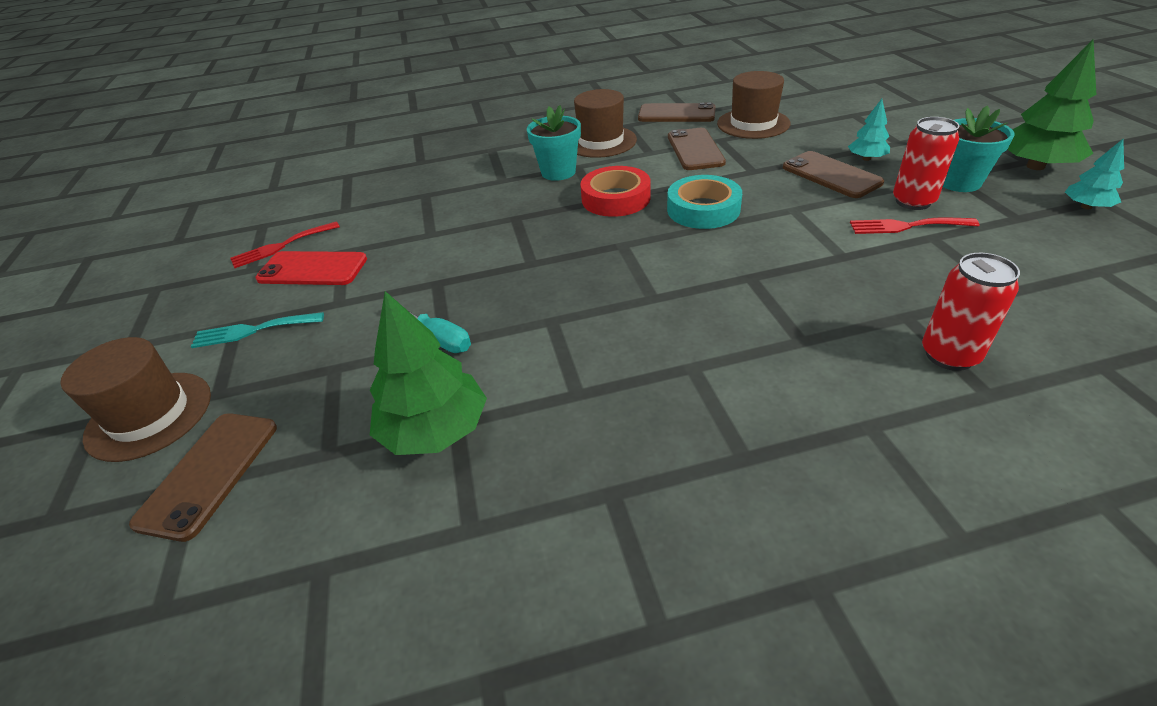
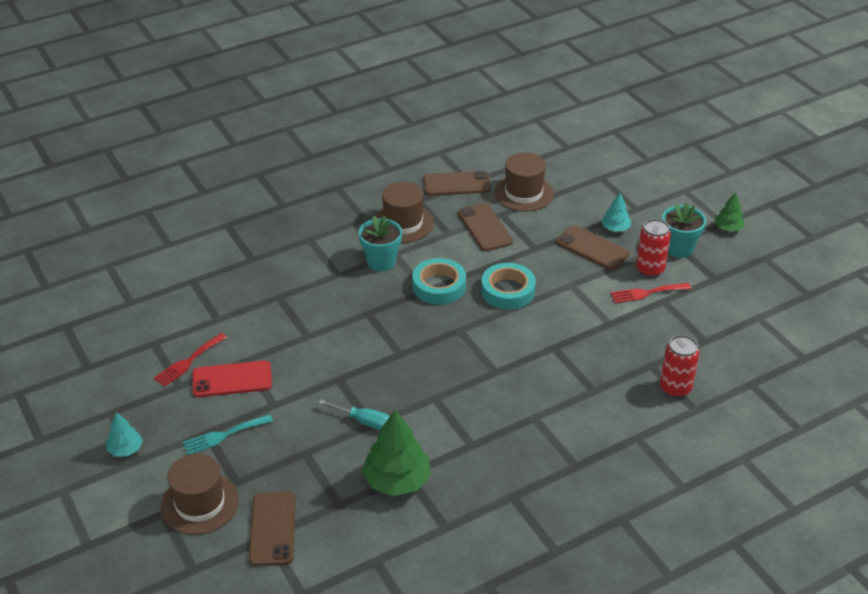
camera: 20 degrees left, 0 degrees up
red tape [580,166,650,217] -> turquoise tape [412,258,466,305]
green tree [1007,40,1096,170] -> green tree [715,192,745,231], size x0.54
turquoise tree [1065,139,1124,209] -> turquoise tree moved to [106,412,143,457]

